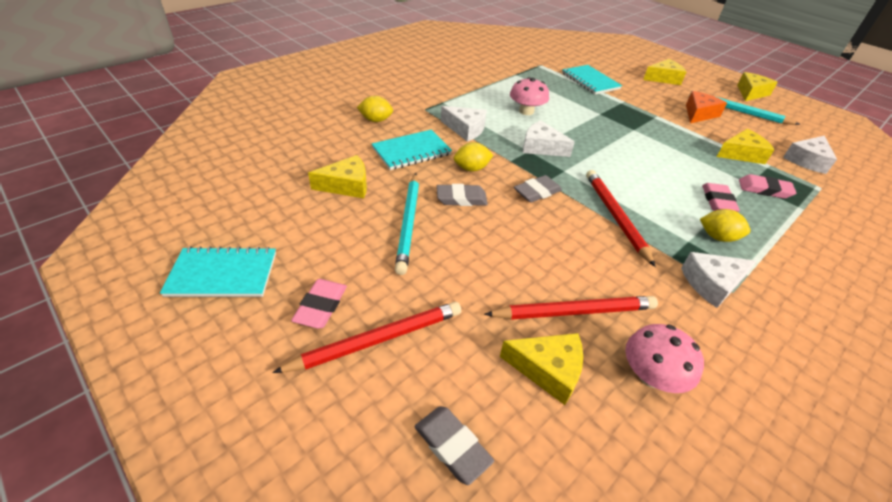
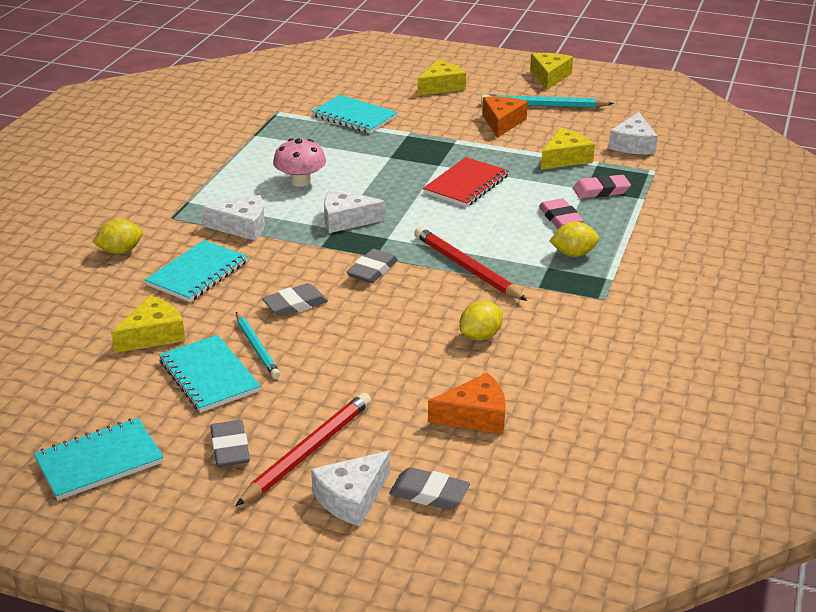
camera: 25 degrees left, 10 degrees down
pink eraser [291,279,347,328] -> grey eraser [210,420,250,467]
turquoise pencil [395,173,419,275] -> turquoise pencil [236,312,280,379], size x0.66
yellow lemon [454,142,493,172] -> yellow lemon moved to [460,301,503,341]
red pencil [484,296,658,320] -> none
yellow cheese [500,333,583,405] -> orange cheese [428,373,506,434]
pink mushroom [625,324,704,393] -> none
white cheese [681,252,756,308] -> white cheese moved to [311,451,390,526]
none -> turquoise notebook [159,335,261,412]
none -> red notebook [423,157,509,207]

